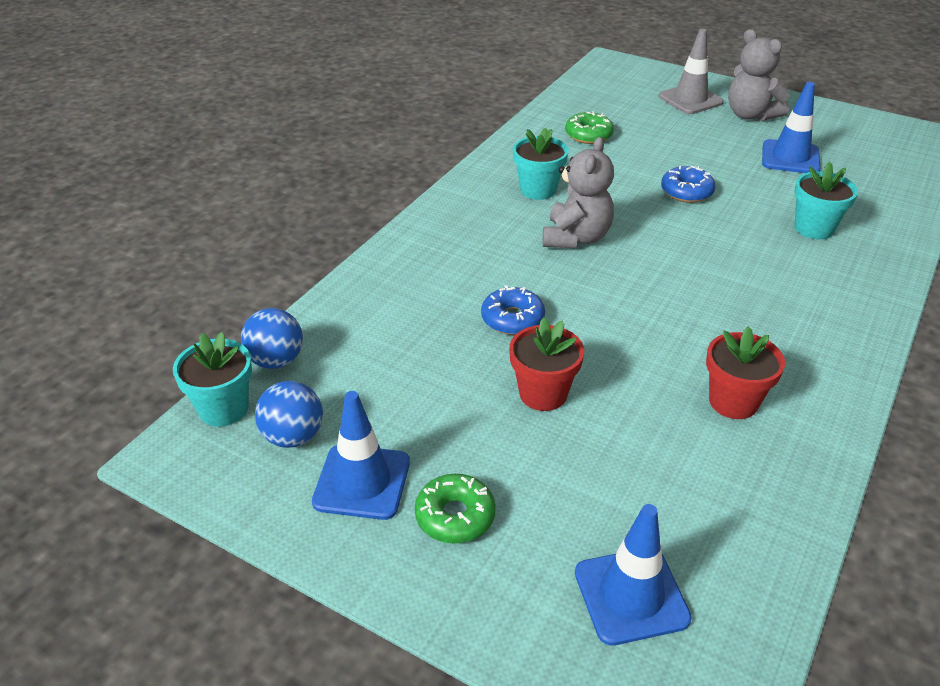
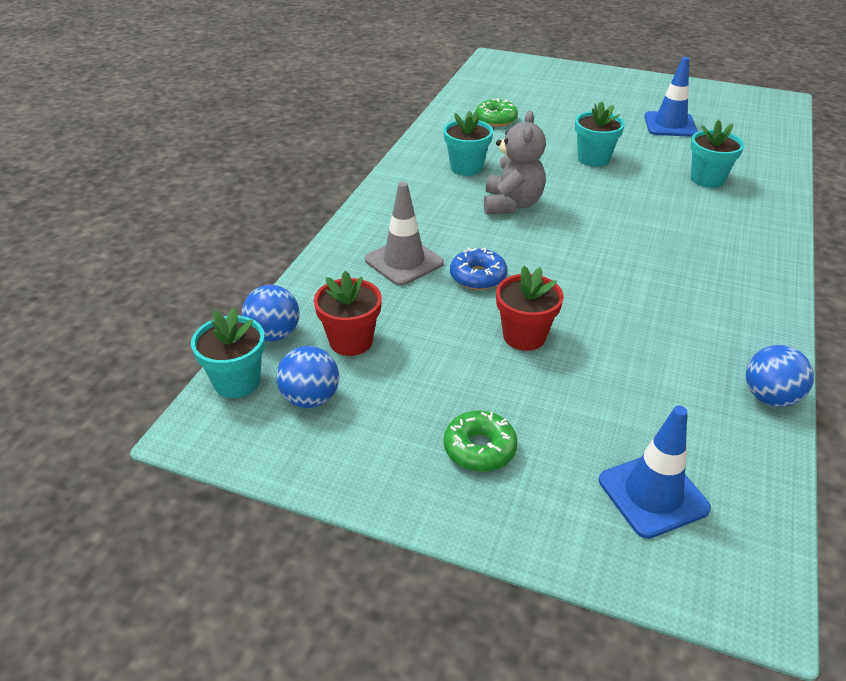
camera: 10 degrees left, 0 degrees up
blue traffic cone [312,391,410,520] -> none
grey traffic cone [659,29,724,114] -> grey traffic cone moved to [365,182,444,286]
blue donut [661,166,716,203] -> turquoise flower pot [575,101,625,167]
red flower pot [706,326,785,419] -> red flower pot moved to [314,271,382,356]
grey teddy bear [728,29,790,121] -> none
none -> blue ball [746,345,814,407]

